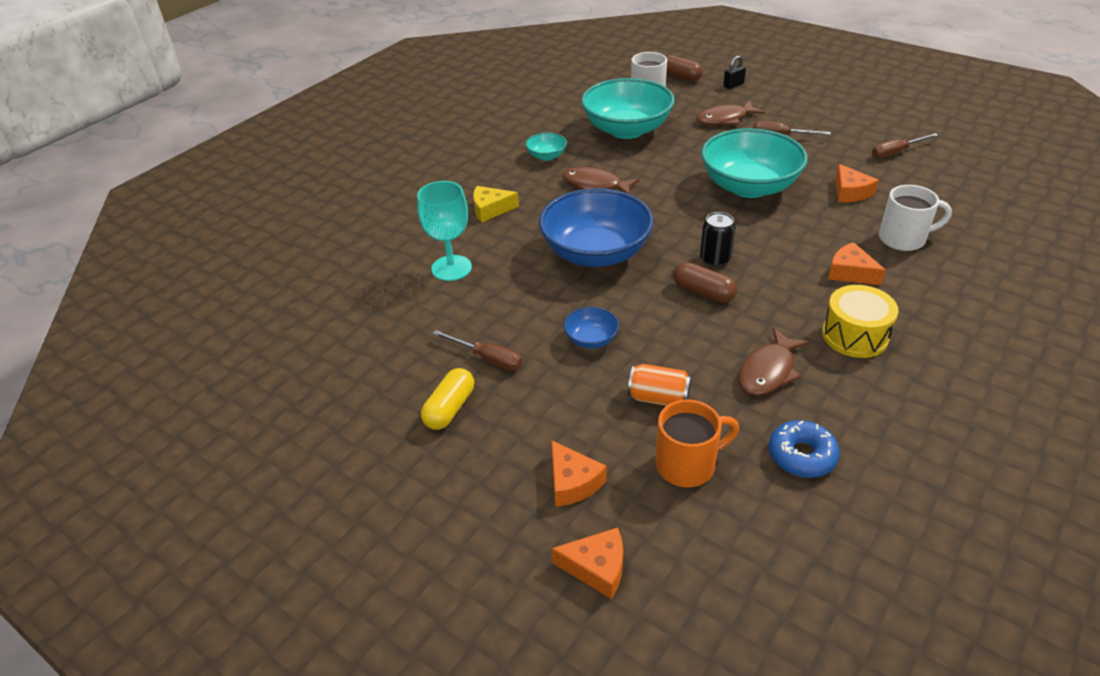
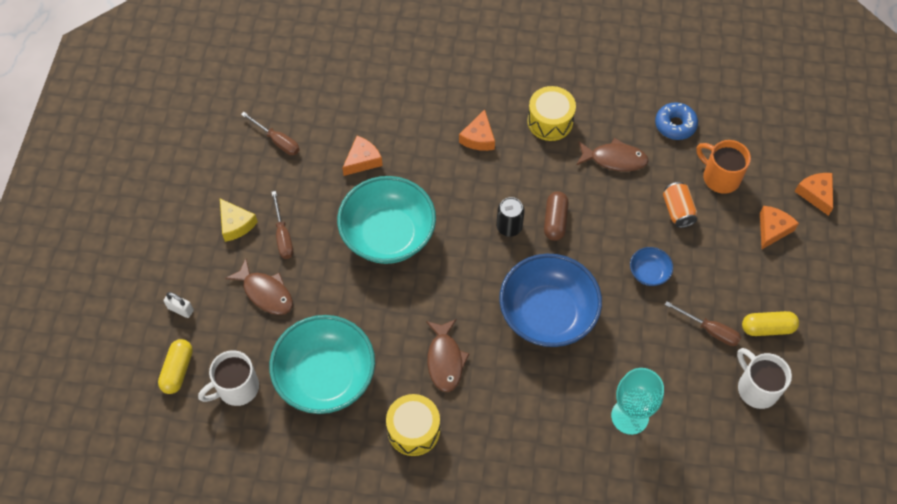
camera: 120 degrees left, 20 degrees up
brown screwdriver [432,330,522,371] -> brown screwdriver turned 120 degrees clockwise [665,301,741,346]
yellow cheese [473,186,519,223] -> yellow cheese moved to [220,199,258,242]
turquoise bowl [525,133,567,161] -> yellow drum [386,394,440,456]
brown capsule [666,55,703,82] -> yellow capsule [158,339,193,394]
black padlock [723,56,746,89] -> white padlock [164,292,194,318]
white mug [879,185,952,251] -> white mug moved to [737,348,792,409]

